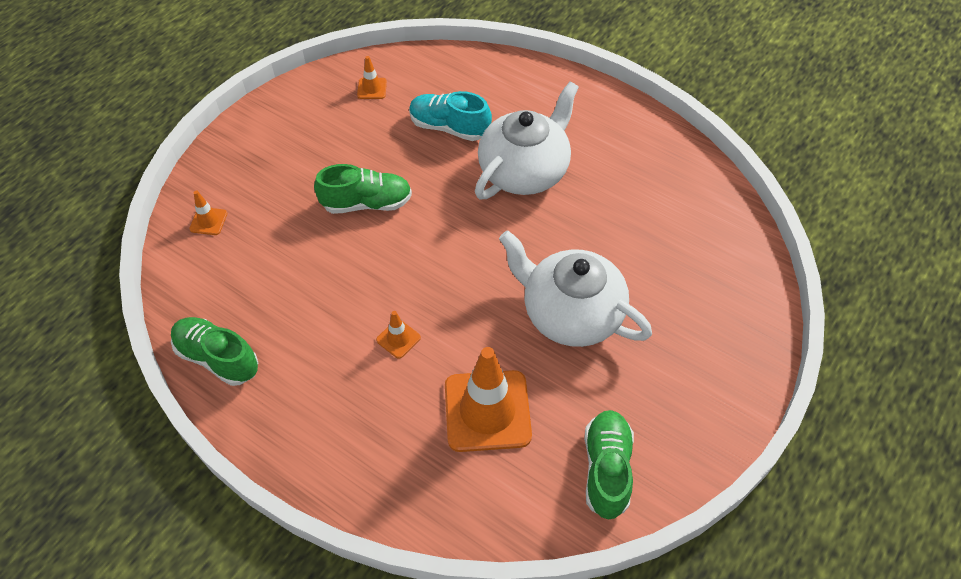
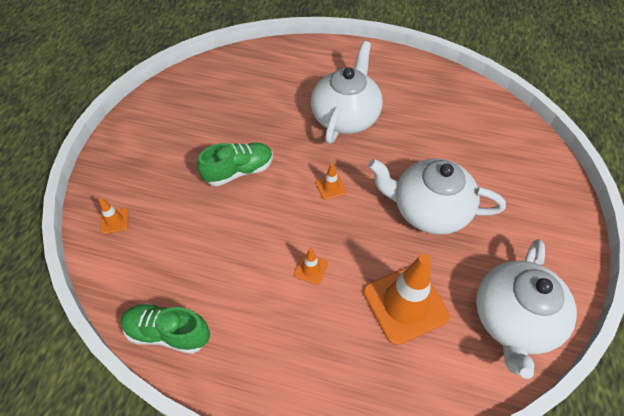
camera: 20 degrees left, 0 degrees up
orange traffic cone [357,56,387,99] -> orange traffic cone moved to [316,163,346,200]
turquoise shoe [409,91,492,141] -> none
green shoe [584,410,634,519] -> white teapot [476,239,577,379]

